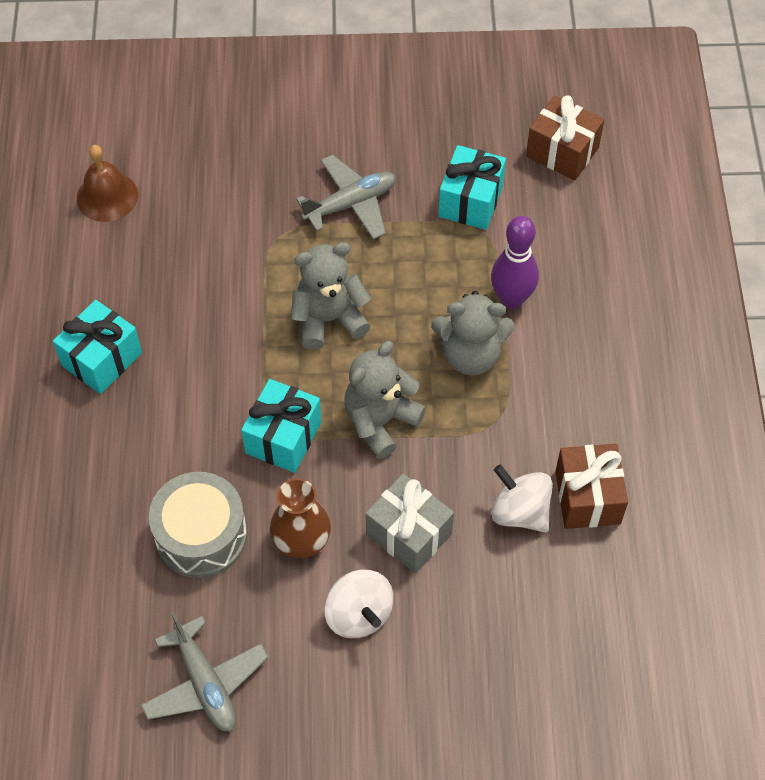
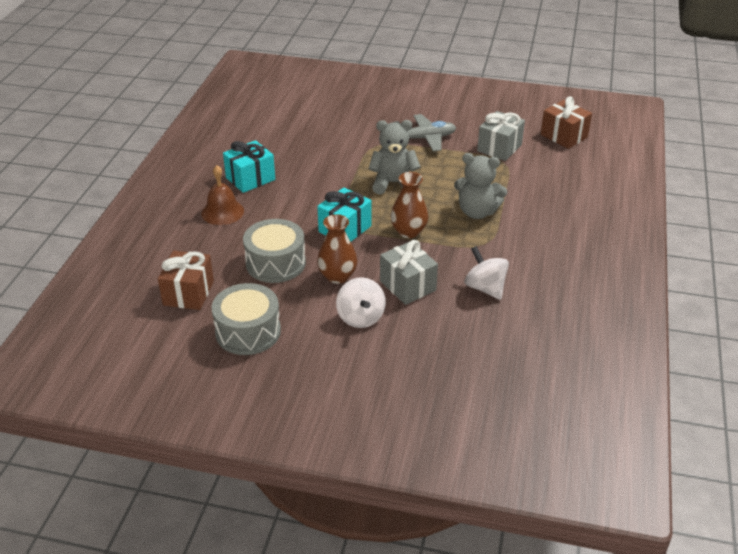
camera: 15 degrees right, 20 degrees down
brown bell [77,145,138,222] -> brown bell moved to [201,165,244,225]
grey plane [141,613,269,731] -> grey drum [212,283,281,355]
grey teddy bear [345,341,426,459] -> brown vase [390,172,428,238]
turquoise gift [438,145,506,230] -> grey gift [477,111,525,161]
purple bowling pin [491,216,539,309] -> none
brown gift [555,444,628,529] -> brown gift moved to [158,251,214,310]

